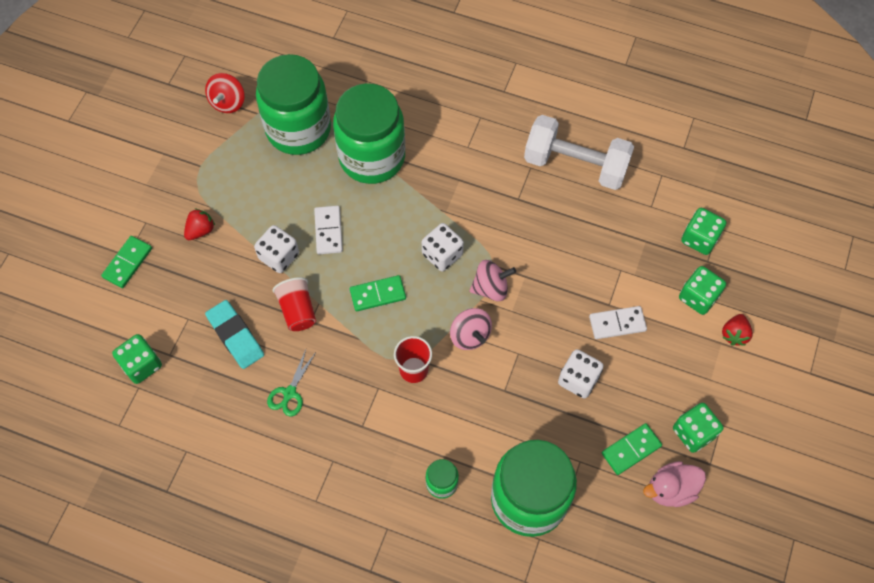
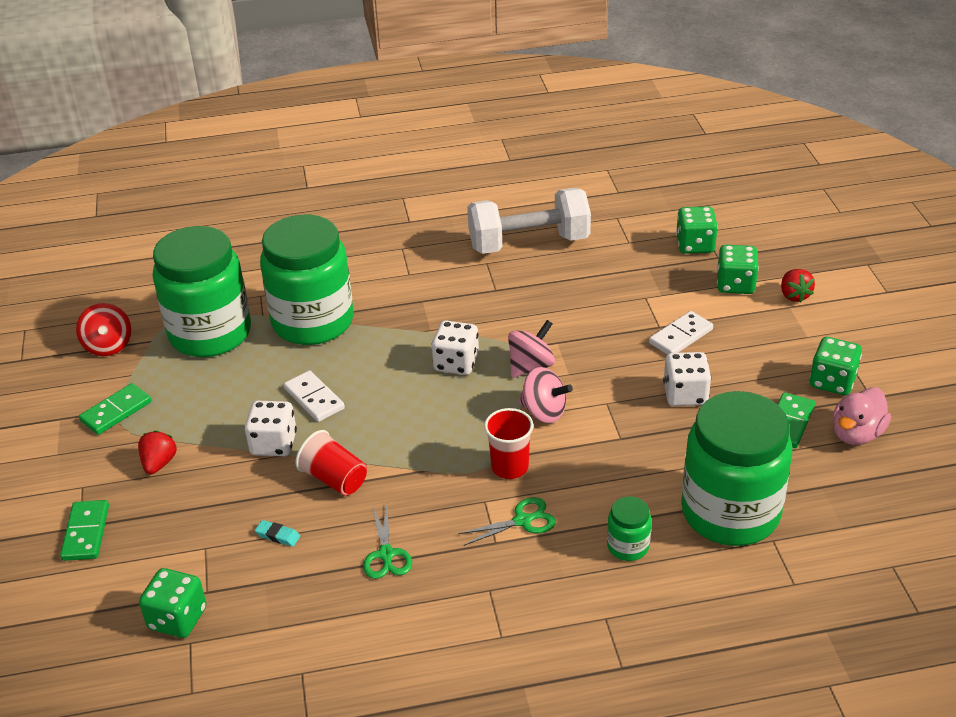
camera: 30 degrees left, 25 degrees down
turquoise eraser [205,300,264,369] -> turquoise eraser [255,520,300,547], size x0.45
green domino [350,275,406,311] -> green domino moved to [79,383,152,435]
none -> green scissors [458,497,556,546]

